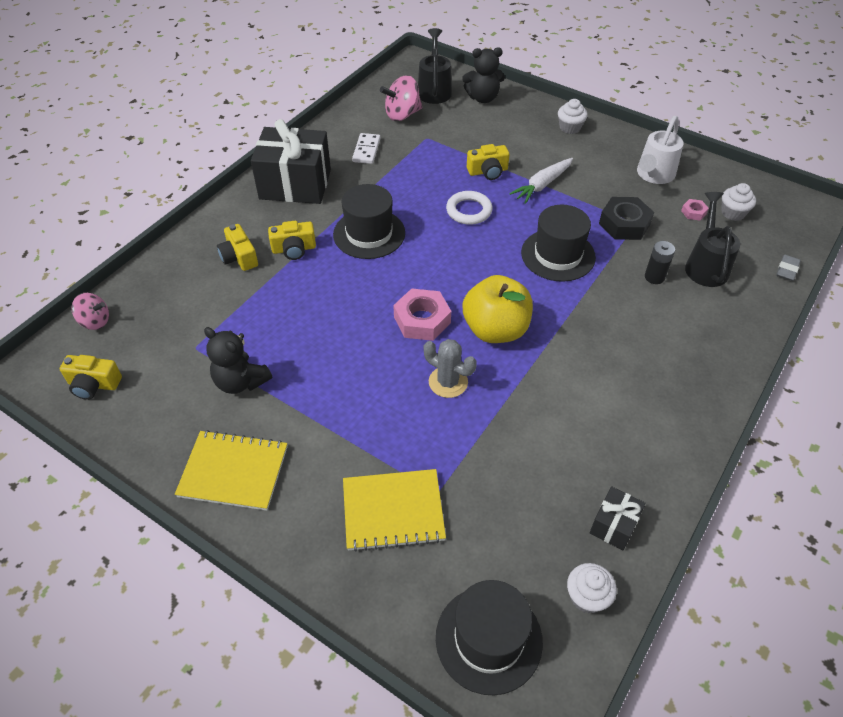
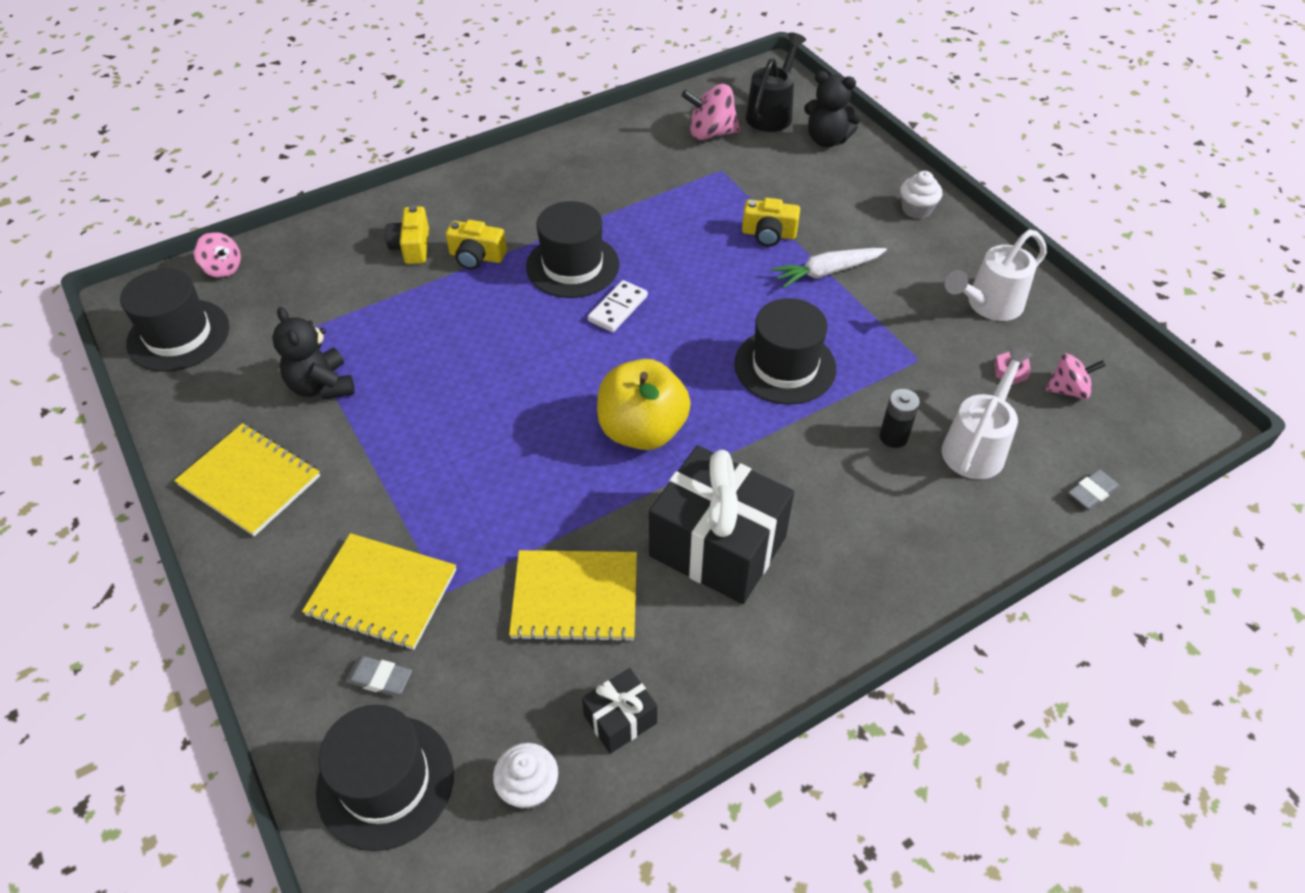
camera: 25 degrees right, 0 degrees up
yellow camera [60,355,122,400] -> black hat [120,268,229,372]
black gift [251,119,331,204] -> black gift moved to [649,445,794,604]
white domino [352,133,380,164] -> white domino moved to [588,280,648,332]
pink nut [393,288,451,341] -> none
grey cactus [424,339,477,398] -> none
white ring [446,191,493,225] -> none
black nut [599,197,654,240] -> none
black watering can [685,192,740,287] -> white watering can [942,345,1033,479]
white cupcake [721,183,756,221] -> pink spinning top [1046,354,1106,399]
none -> grey eraser [346,656,412,696]
none -> yellow notebook [509,550,637,643]

